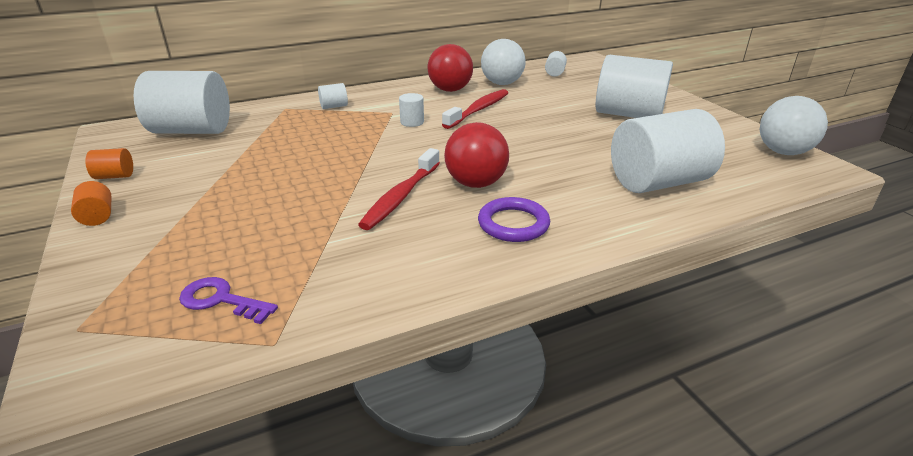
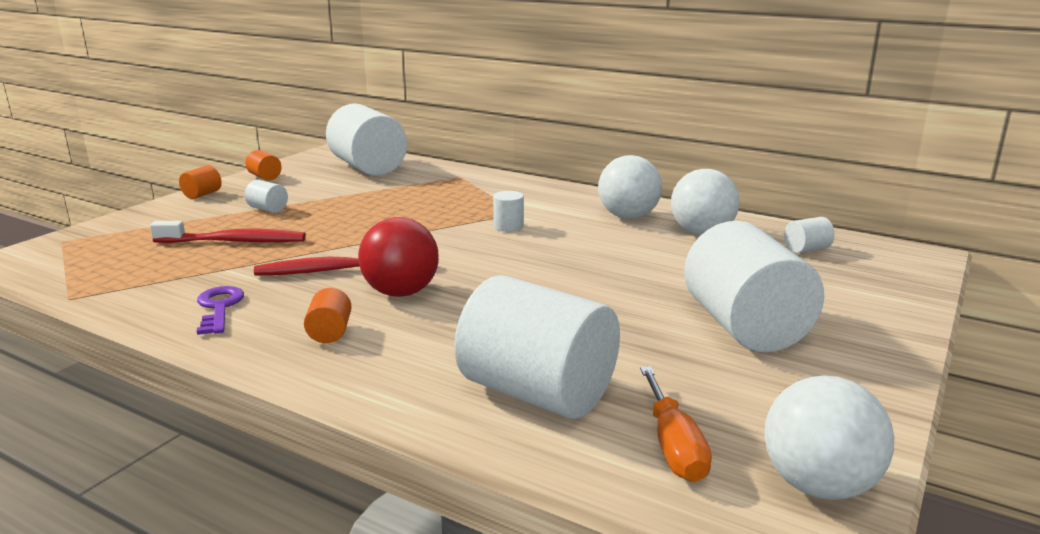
camera: 55 degrees right, 10 degrees down
purple key [179,277,278,324] -> purple key moved to [197,286,244,335]
white cylinder [318,83,348,109] -> white cylinder moved to [245,180,288,213]
red ball [427,44,473,92] -> white ball [598,155,662,219]
red toothbrush [442,89,508,129] -> red toothbrush moved to [150,221,306,243]
purple ring [478,197,550,242] -> orange cylinder [304,288,352,343]
none -> orange screwdriver [640,366,712,482]

